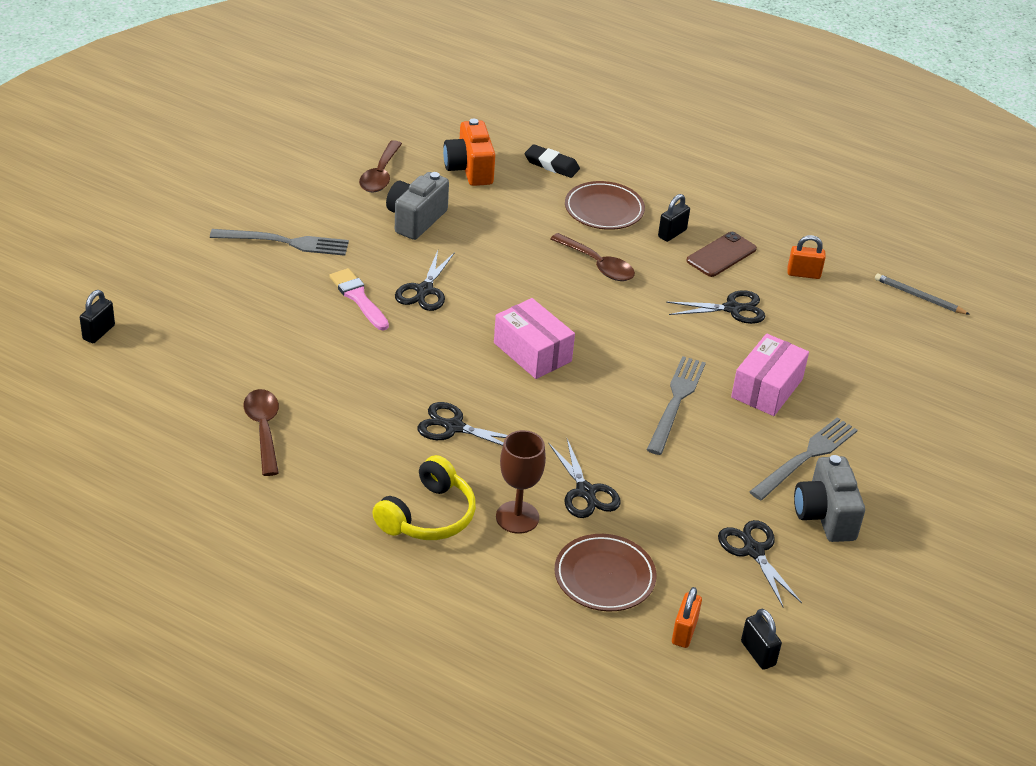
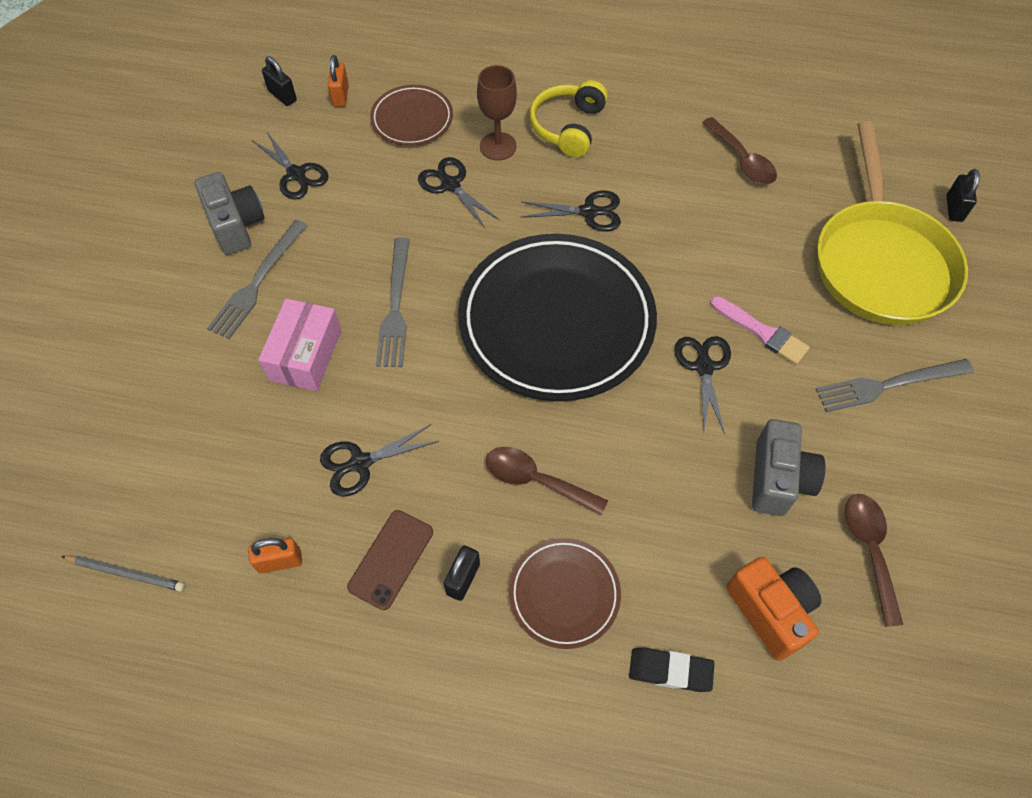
camera: 165 degrees right, 20 degrees up
pink box [494,298,575,379] -> black plate [458,234,657,401]
none -> yellow pan [817,121,968,325]

